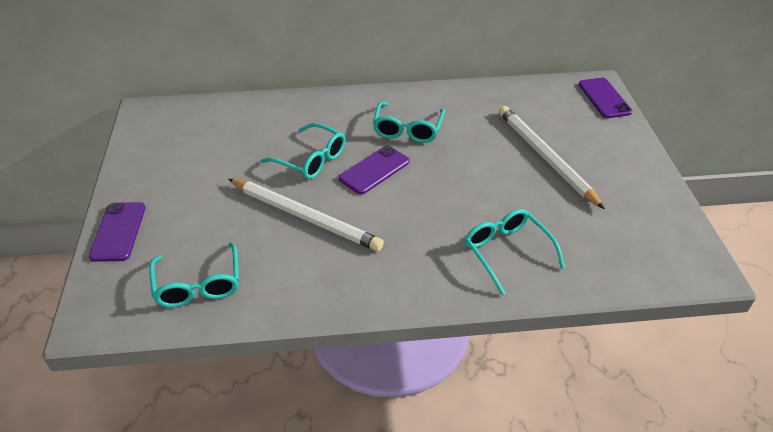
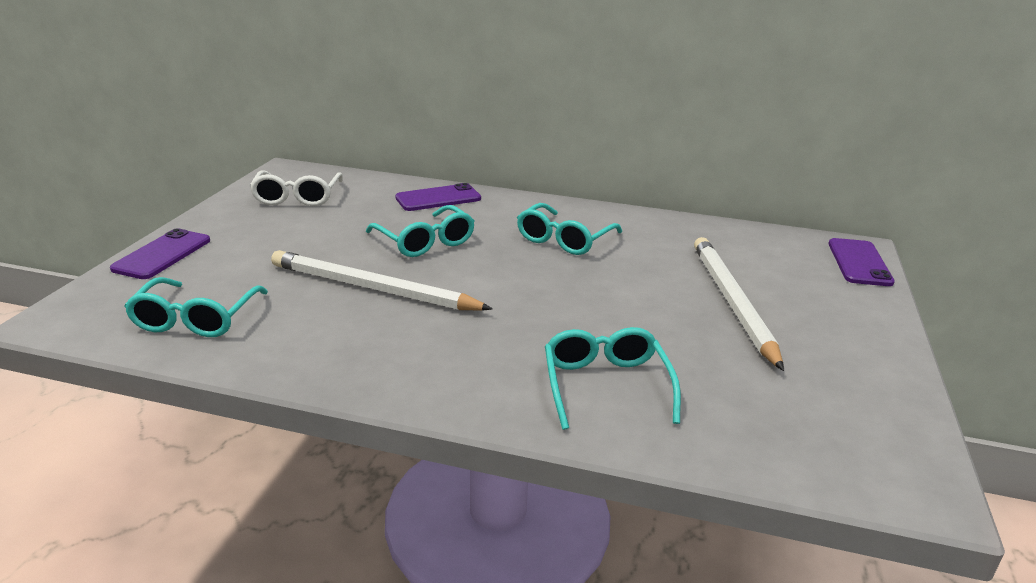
camera: 20 degrees right, 15 degrees down
white pencil [228,179,384,251] -> white pencil turned 150 degrees clockwise [271,250,493,311]
purple phone [339,146,410,194] -> purple phone moved to [395,183,481,211]
none -> white glasses [250,170,343,206]

